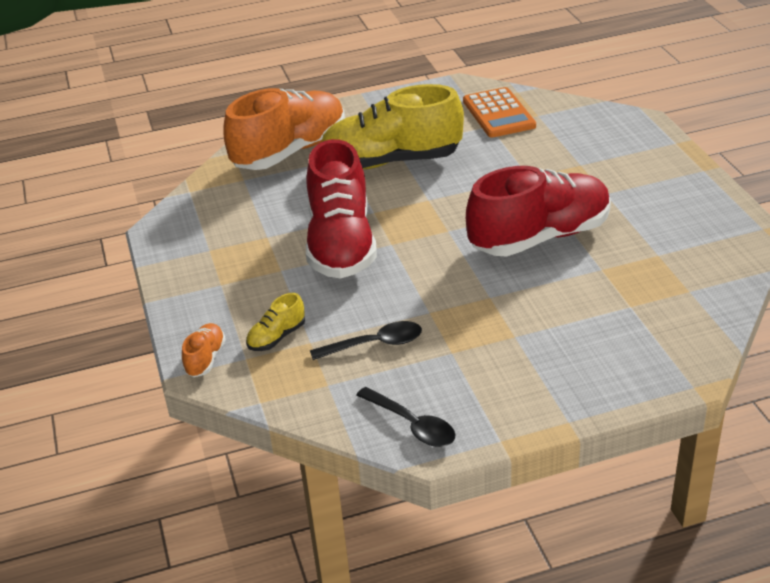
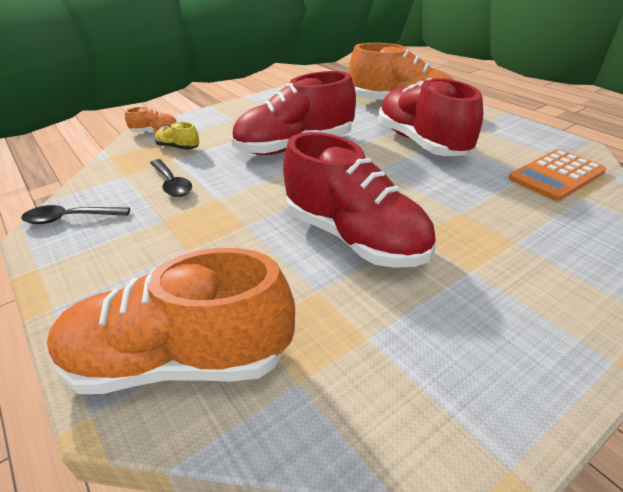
camera: 70 degrees right, 0 degrees up
yellow shoe [322,84,464,169] -> red shoe [378,78,483,156]
black spoon [356,387,456,447] -> black spoon turned 60 degrees clockwise [21,205,130,224]
none -> orange shoe [47,248,295,394]

